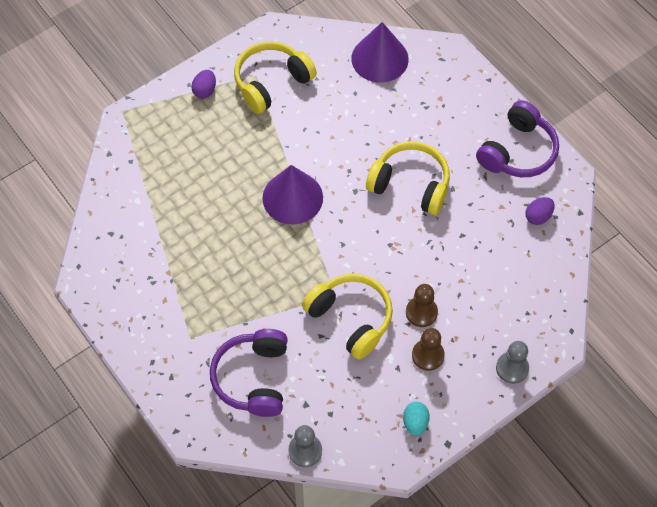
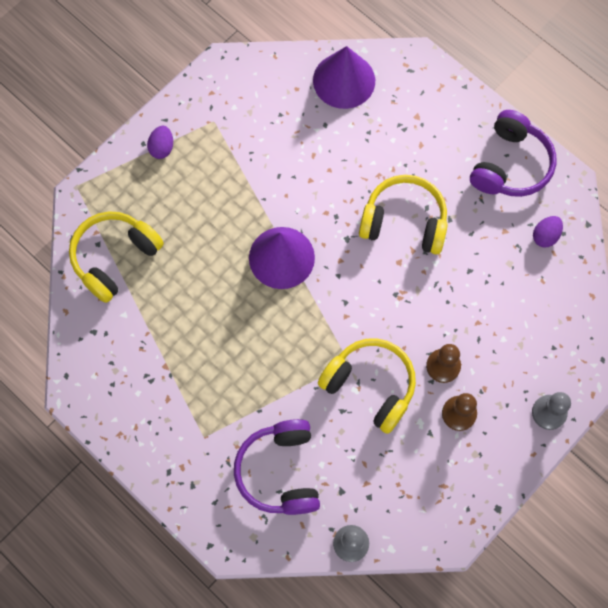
camera: 10 degrees left, 10 degrees up
yellow headphones [234,41,317,114] -> yellow headphones moved to [69,212,164,303]
turquoise egg [403,402,430,436] -> none

